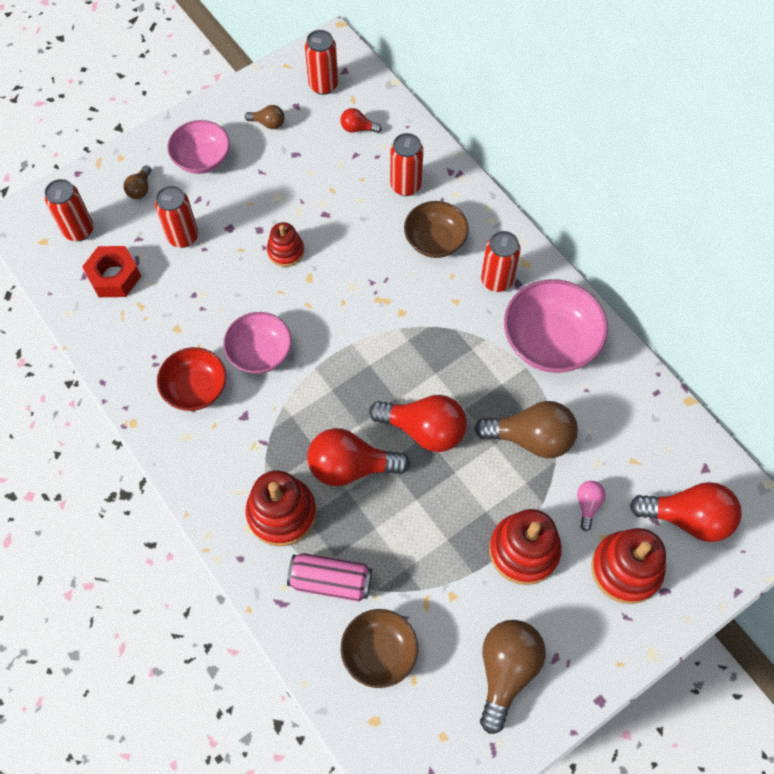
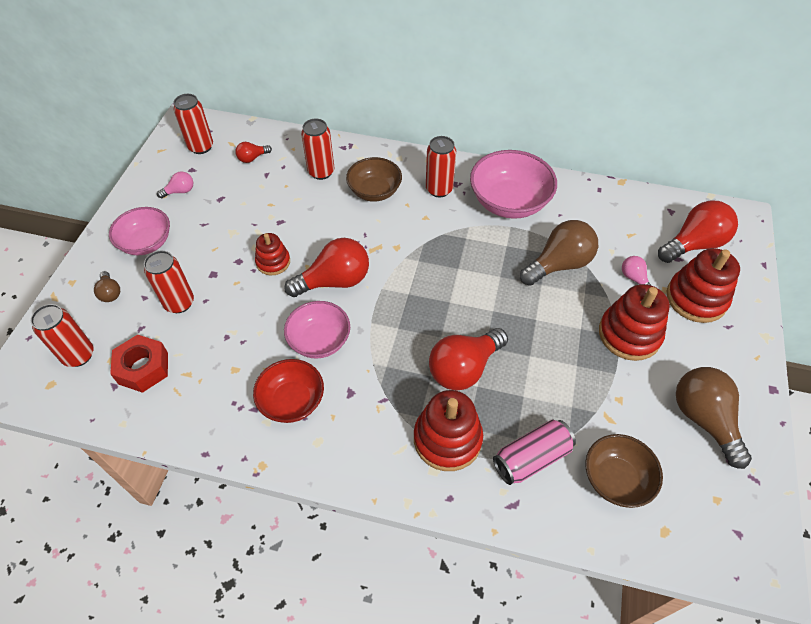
camera: 40 degrees left, 10 degrees down
brown light bulb [245,105,285,129] -> pink light bulb [157,171,193,198]
red light bulb [369,395,467,452] -> red light bulb moved to [284,238,369,297]

